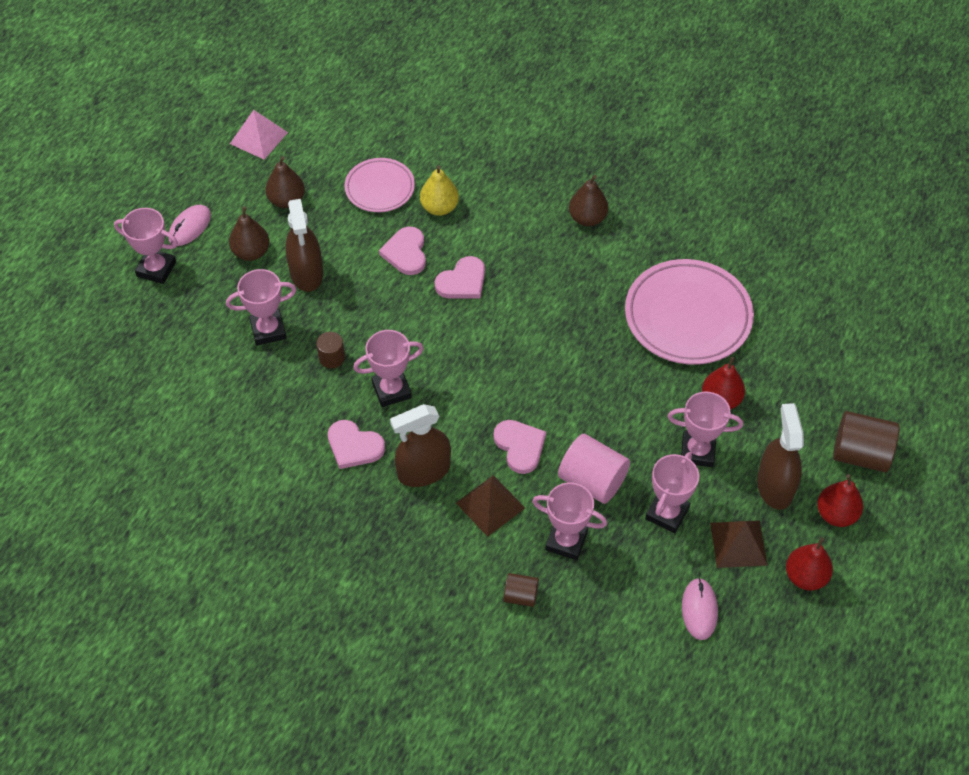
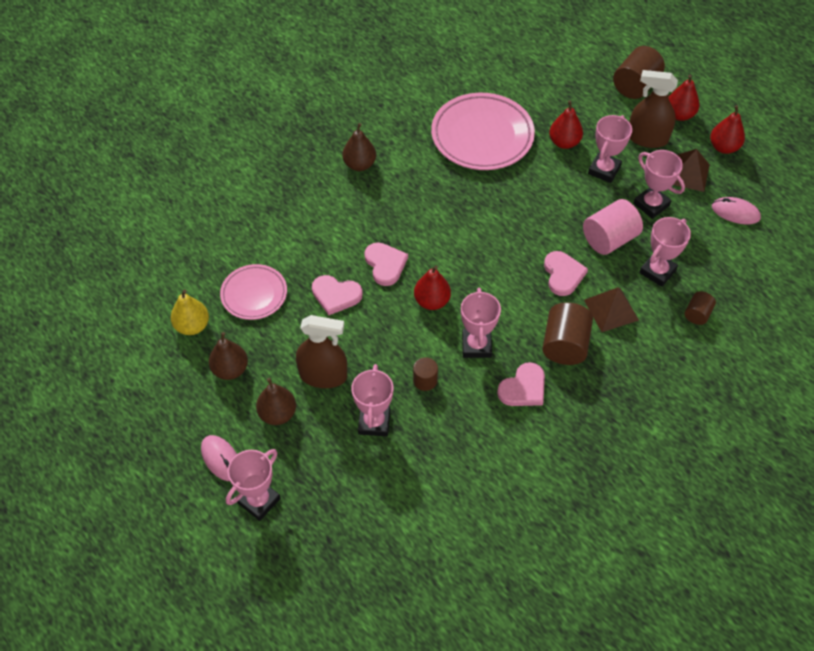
camera: 70 degrees left, 0 degrees up
pink pyramid [230,110,288,160] -> none
brown spray bottle [390,404,451,487] -> brown cylinder [542,302,593,365]
yellow pear [420,165,459,216] -> yellow pear moved to [171,289,209,335]
pink heart [493,420,546,474] -> pink heart turned 90 degrees clockwise [544,251,588,296]
none -> red pear [414,266,451,310]

